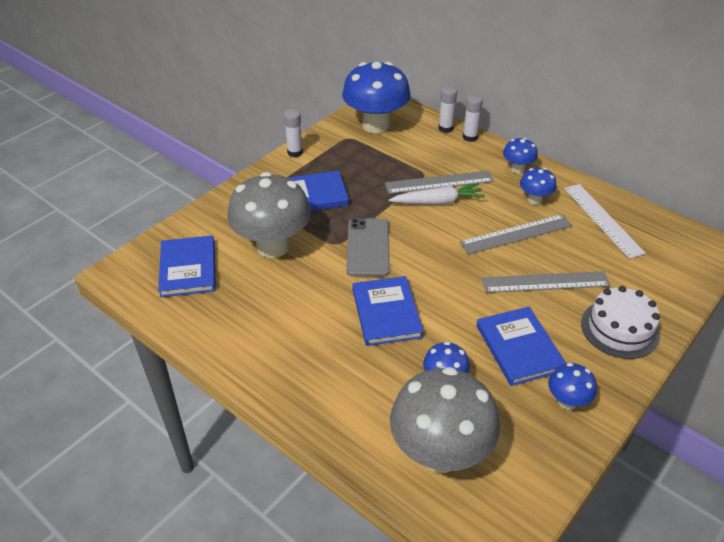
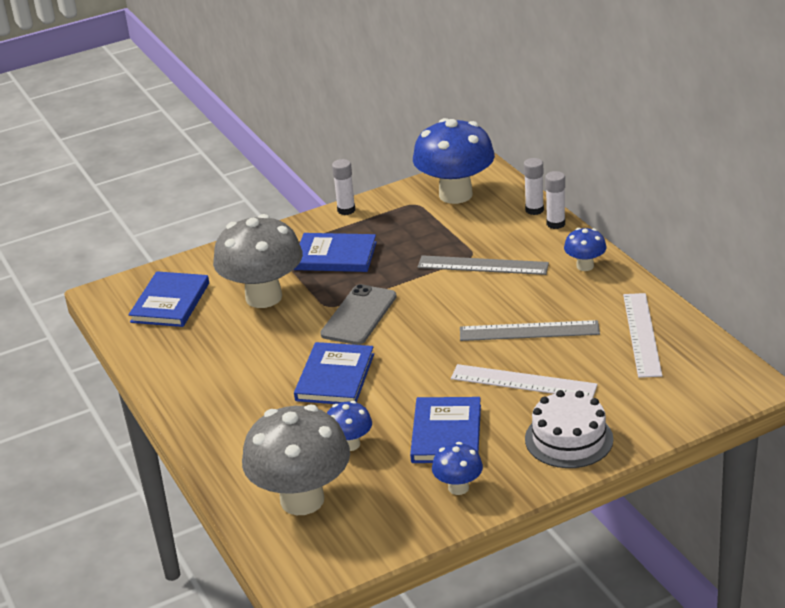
camera: 25 degrees right, 10 degrees down
white carrot [389,183,485,205] -> none
grey ruler [482,271,610,293] -> white ruler [451,364,598,398]
blue mushroom [520,168,556,205] -> none

